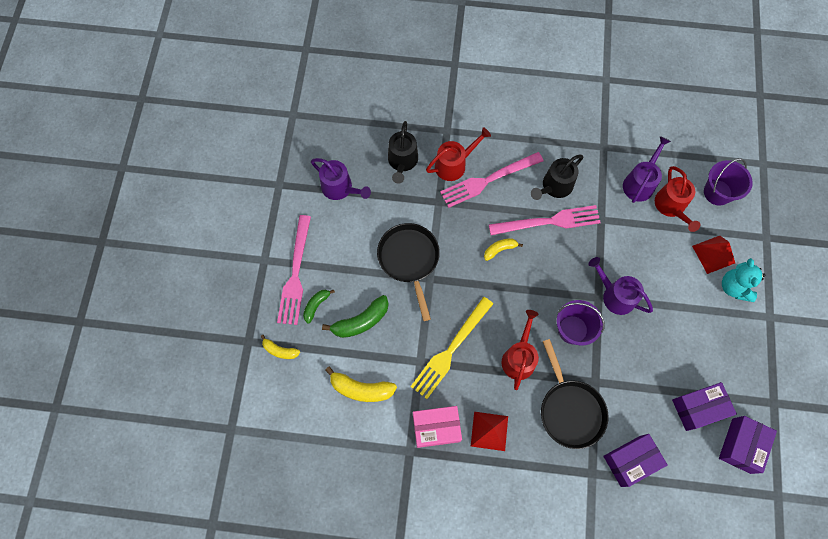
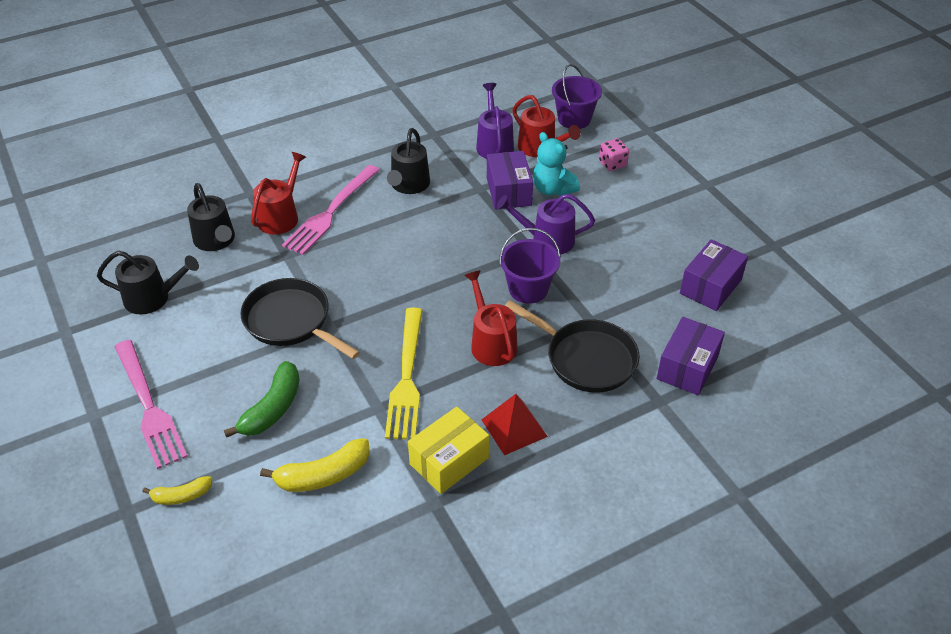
camera: 35 degrees left, 25 degrees down
green banana [303,290,335,324] -> none
purple watering can [311,158,371,200] -> black watering can [97,251,199,315]
pink box [413,406,462,448] -> yellow box [408,407,489,494]
yellow banana [484,238,523,261] -> none
pink fork [489,205,601,235] -> none
red pyramid [692,236,735,274] -> pink dice [599,138,629,171]
purple box [719,416,777,474] -> purple box moved to [487,151,533,210]
turquoise teddy bear [722,258,765,302] -> turquoise teddy bear moved to [533,132,580,196]

